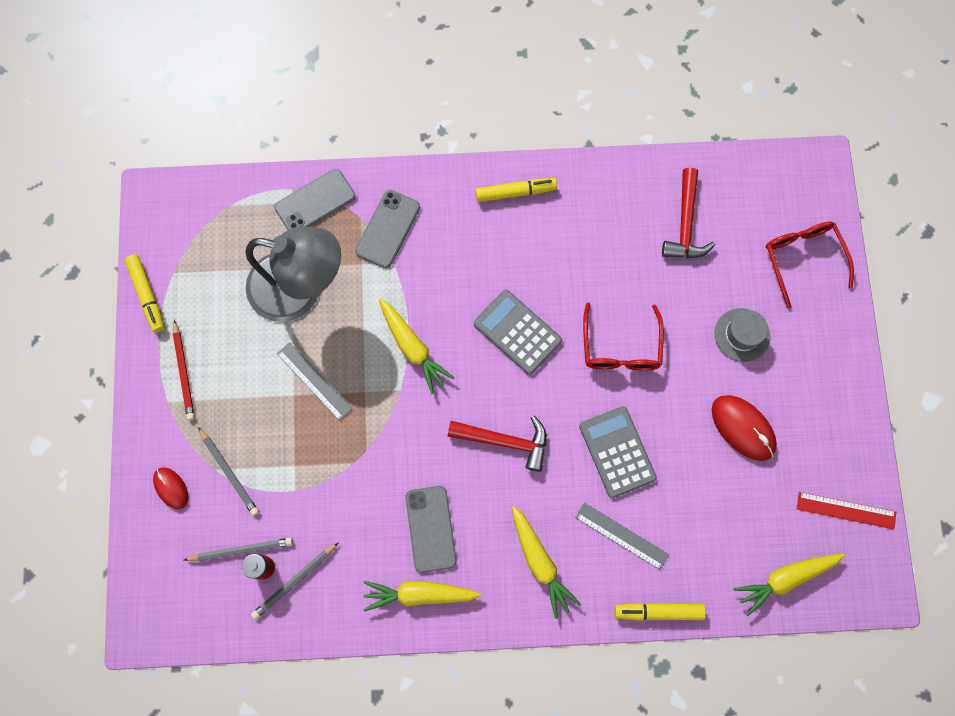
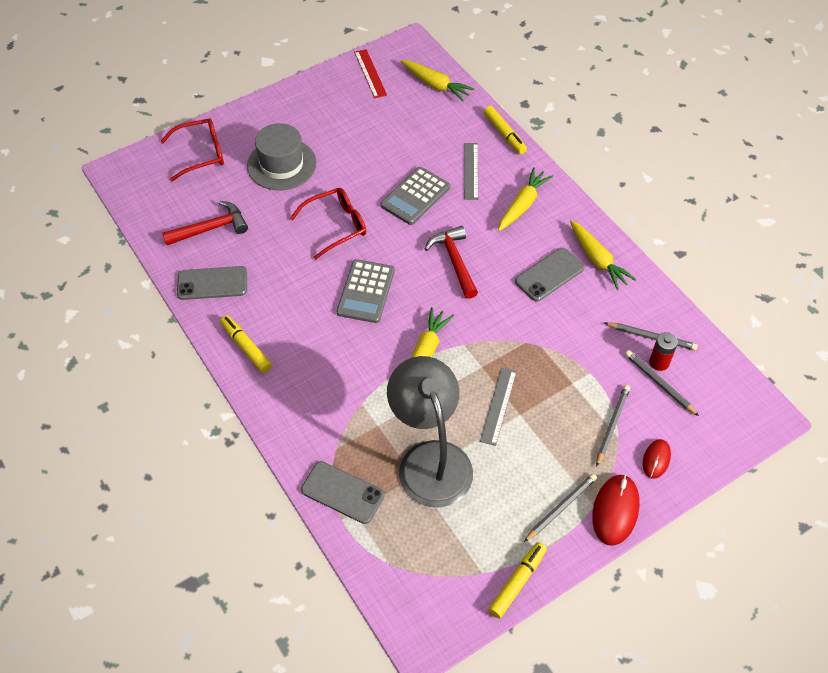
camera: 120 degrees left, 20 degrees down
red pencil [173,320,195,420] -> grey pencil [524,474,597,542]
grey phone [355,190,420,268] -> grey phone moved to [177,266,247,300]
red mouse [712,395,777,461] -> red mouse moved to [592,475,640,546]
grey hat [714,308,770,362] -> grey hat [247,123,317,190], size x1.55
red glasses [766,221,854,309] -> red glasses turned 150 degrees counterclockwise [161,118,224,181]

